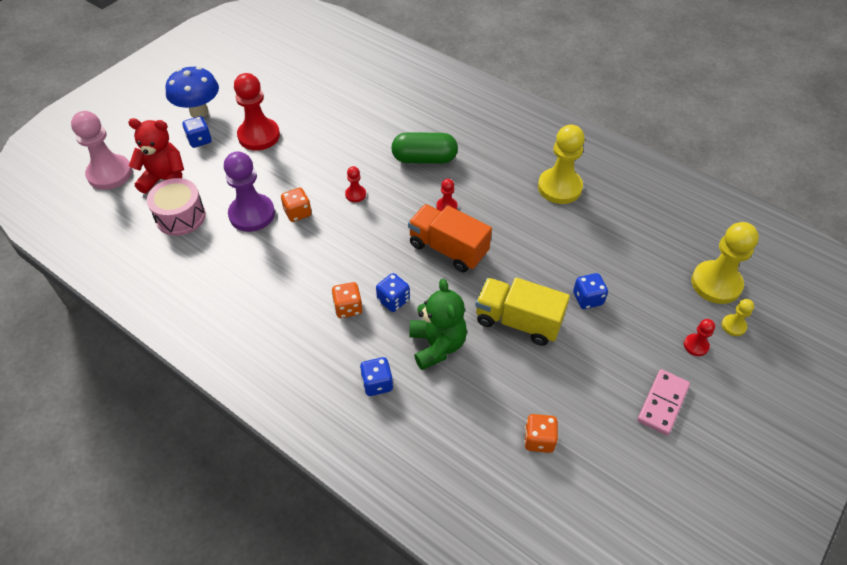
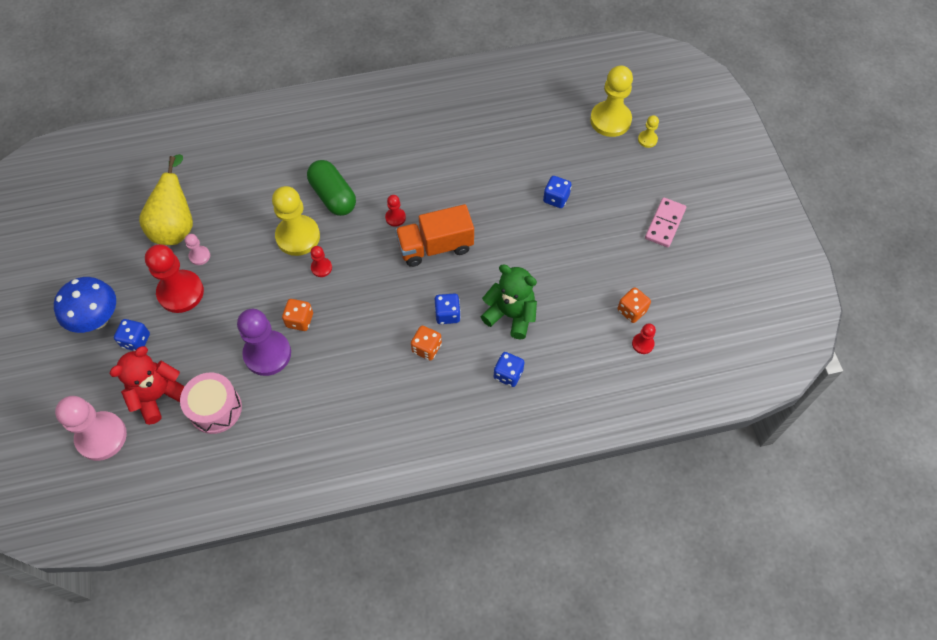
camera: 50 degrees left, 10 degrees up
green capsule [391,132,458,164] -> green capsule turned 75 degrees counterclockwise [307,160,356,216]
yellow truck [475,278,570,346] -> none
yellow pawn [538,125,585,204] -> yellow pawn moved to [272,186,320,256]
pink domino [637,369,690,435] -> pink domino turned 45 degrees clockwise [645,197,686,247]
red pawn [684,319,715,356] -> red pawn moved to [632,323,656,354]
none -> yellow pear [139,154,193,245]
none -> pink pawn [185,234,210,265]

